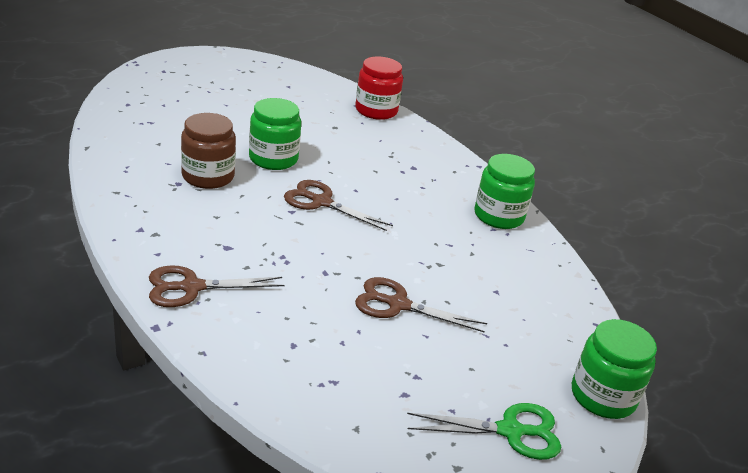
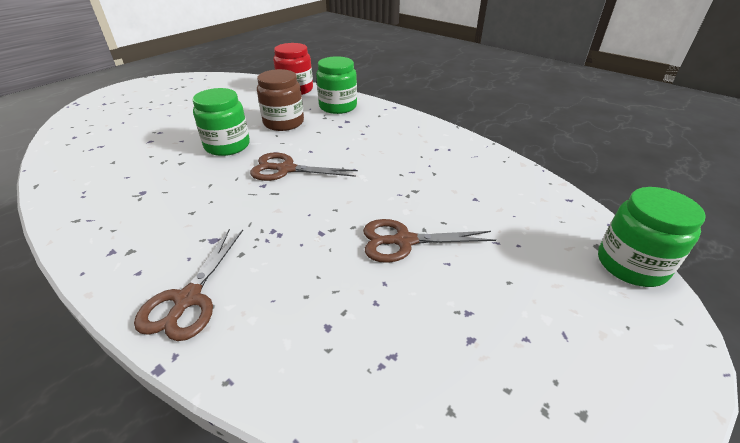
camera: 15 degrees left, 5 degrees up
brown scissors [149,265,284,307] -> brown scissors turned 45 degrees counterclockwise [134,229,243,341]
brown jar [181,113,236,189] -> brown jar moved to [257,69,304,131]
green scissors [407,403,561,460] -> none
green jar [474,154,535,229] -> green jar moved to [316,56,357,114]

